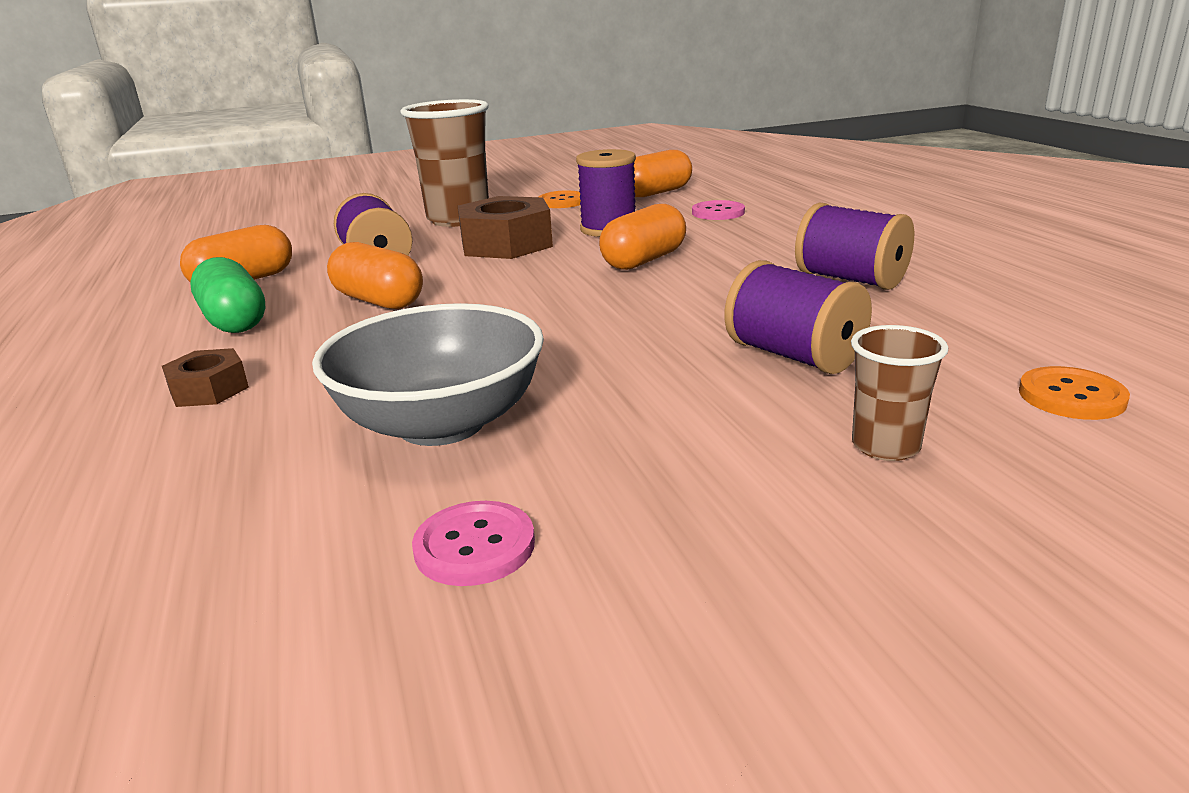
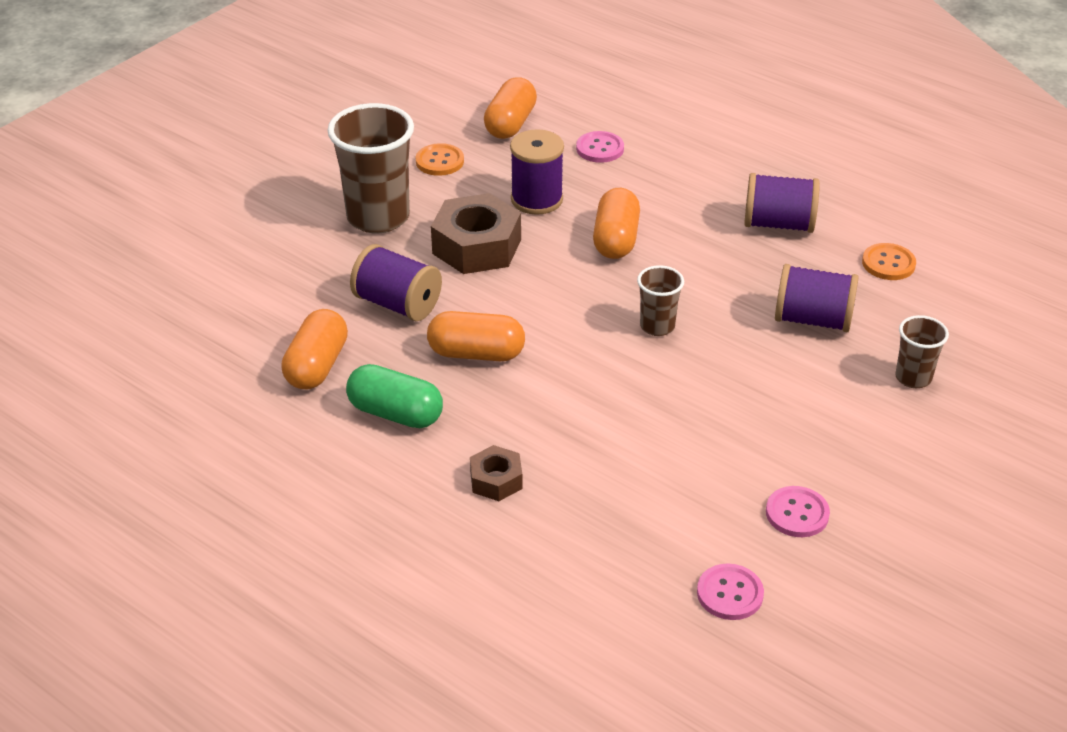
camera: 35 degrees left, 15 degrees up
grey bowl [312,303,544,446] -> none
orange button [1019,366,1130,420] -> orange button moved to [862,243,916,280]
none -> brown cup [637,265,684,336]
none -> pink button [697,564,764,620]

